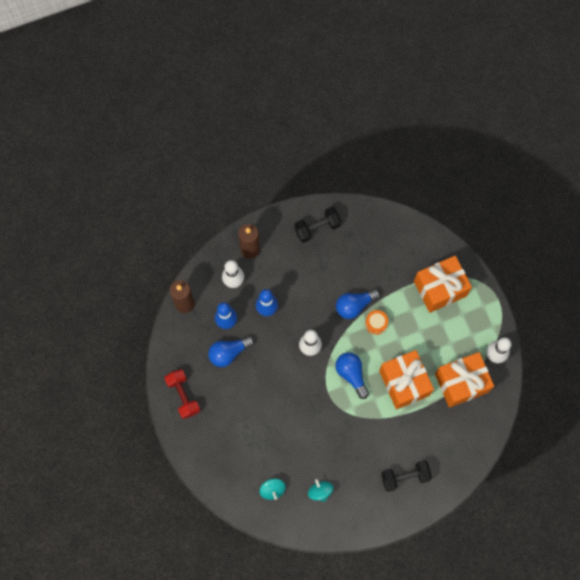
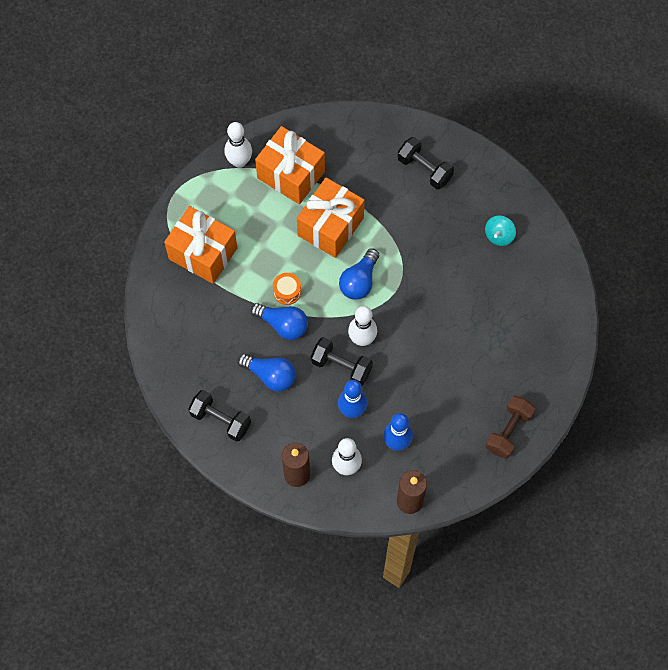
camera: 125 degrees left, 5 degrees down
red dumbbell [164,369,200,419] -> brown dumbbell [486,395,536,459]
blue light bulb [208,336,254,367] -> blue light bulb moved to [238,354,296,391]
turquoise spinning top [260,479,286,500] -> none
none -> black dumbbell [311,337,373,386]

